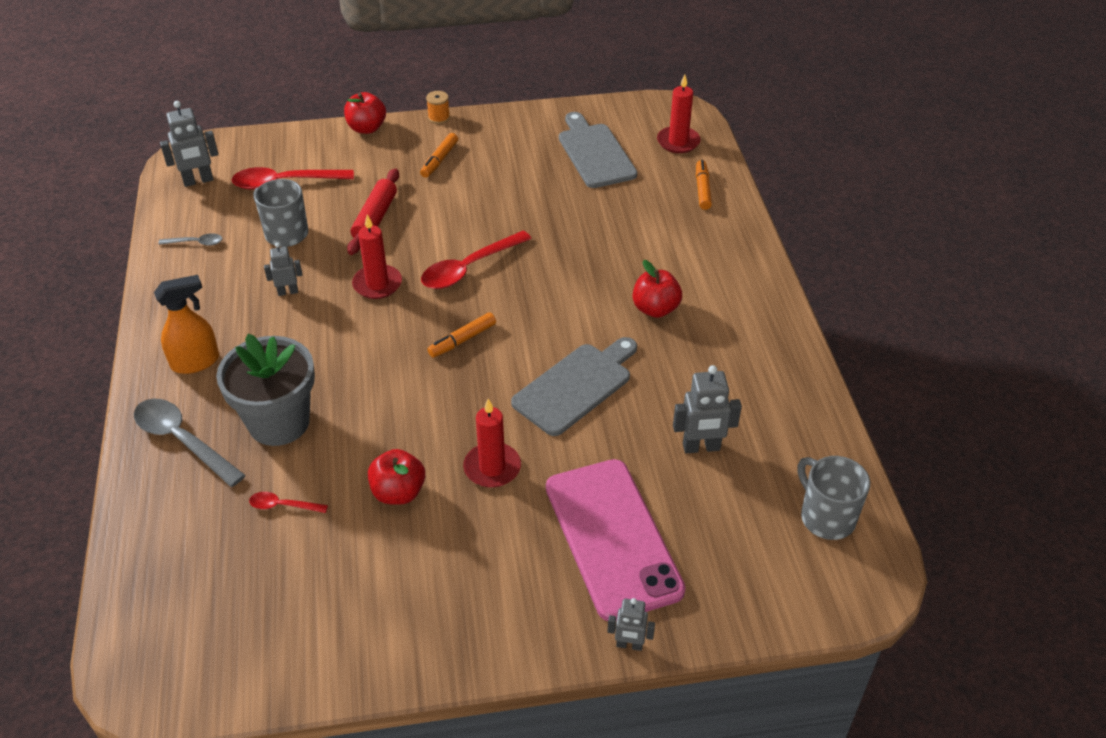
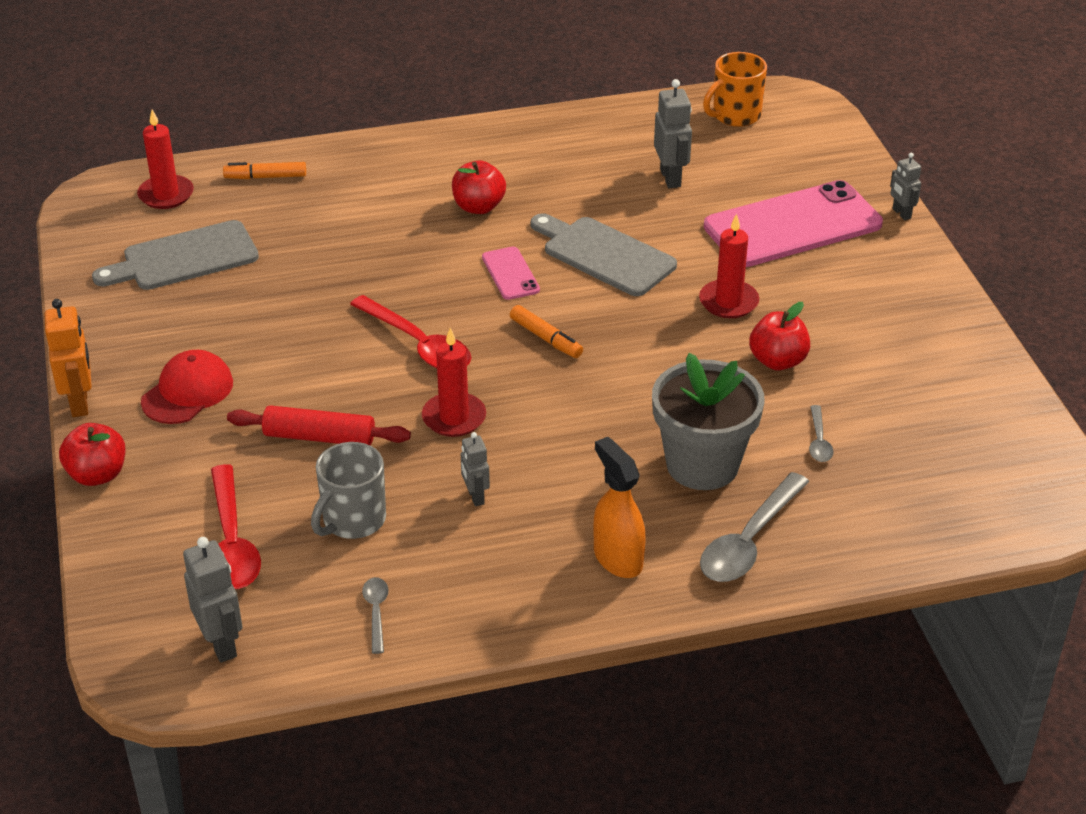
camera: 95 degrees left, 5 degrees down
red spoon [249,492,328,513] -> grey spoon [809,405,833,462]
orange marker [420,133,458,178] -> red cap [141,350,233,424]
orange spool [426,91,450,124] -> orange robot [45,299,92,417]
grey robot [607,598,655,651] -> grey robot turned 150 degrees clockwise [890,153,921,220]
grey mug [798,456,870,540] -> orange mug [703,52,767,127]
none -> pink phone [482,247,540,300]

